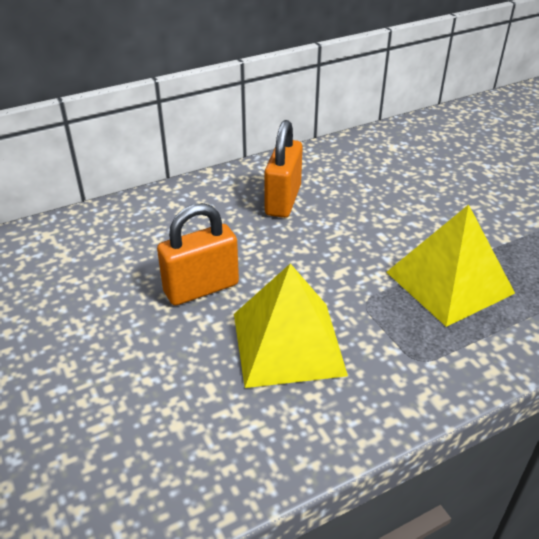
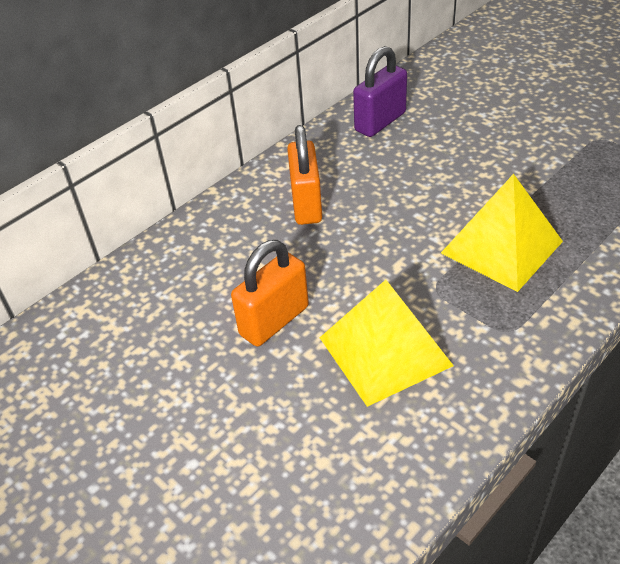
camera: 15 degrees left, 5 degrees up
none -> purple padlock [353,46,407,137]

